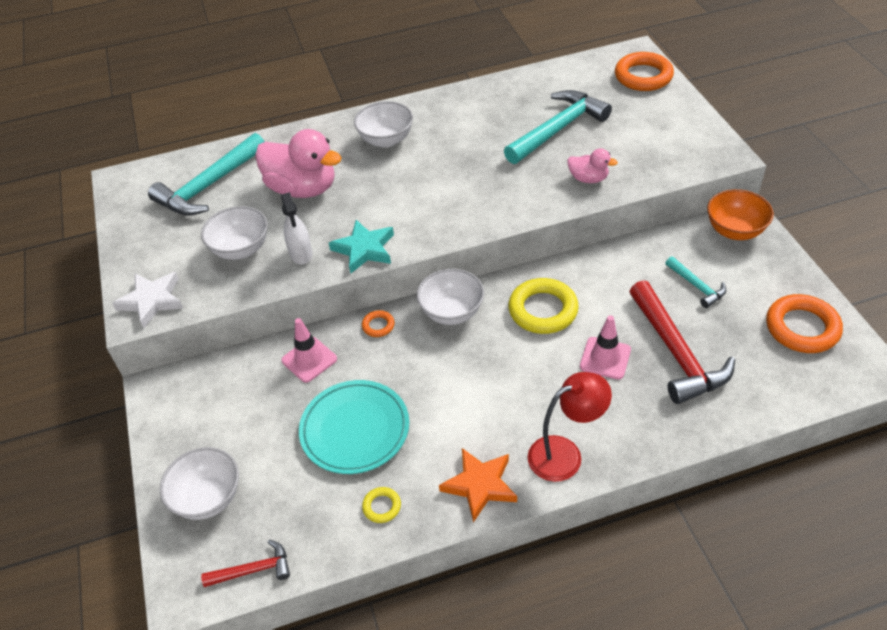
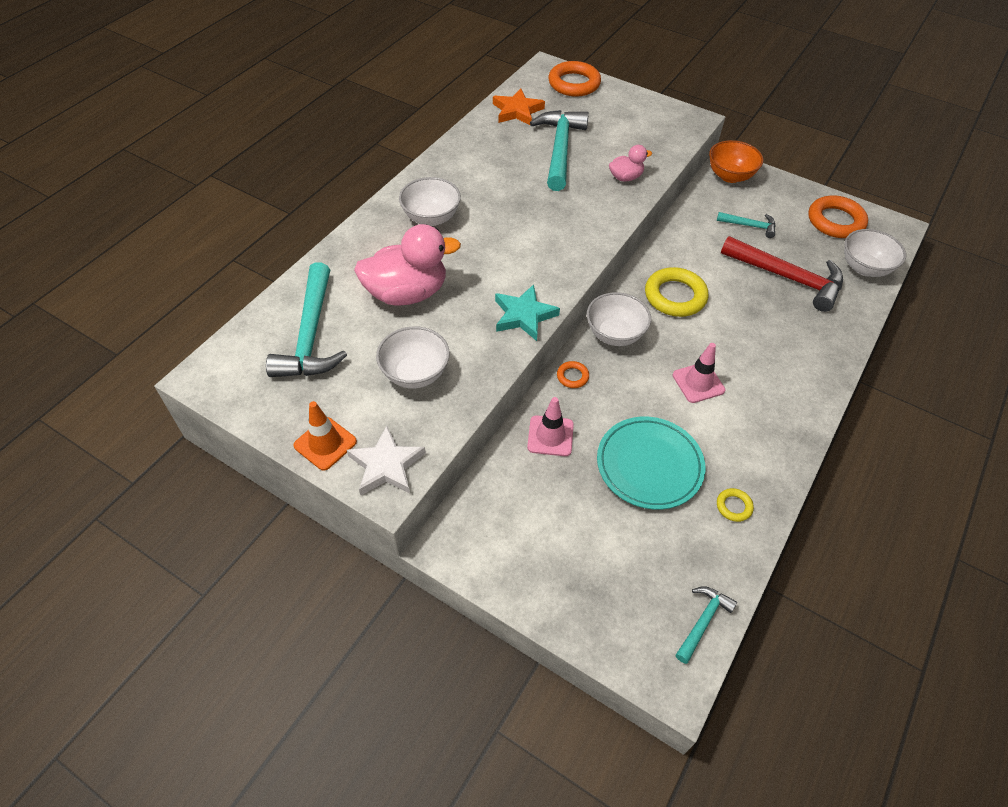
camera: 45 degrees left, 5 degrees up
white bowl [160,447,239,520] -> white bowl moved to [844,229,906,277]
red hammer [201,540,290,587] -> turquoise hammer [676,586,737,664]
white spray bottle [281,192,312,265] -> none
orange star [439,448,517,522] -> orange star moved to [493,88,545,126]
red lamp [528,372,612,482] -> none
pink traffic cone [580,315,631,379] -> pink traffic cone moved to [673,343,725,403]
none -> orange traffic cone [293,401,357,471]

